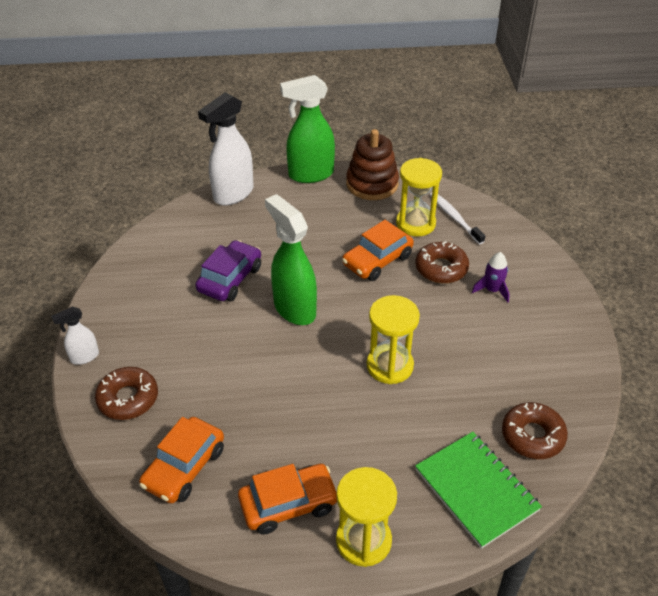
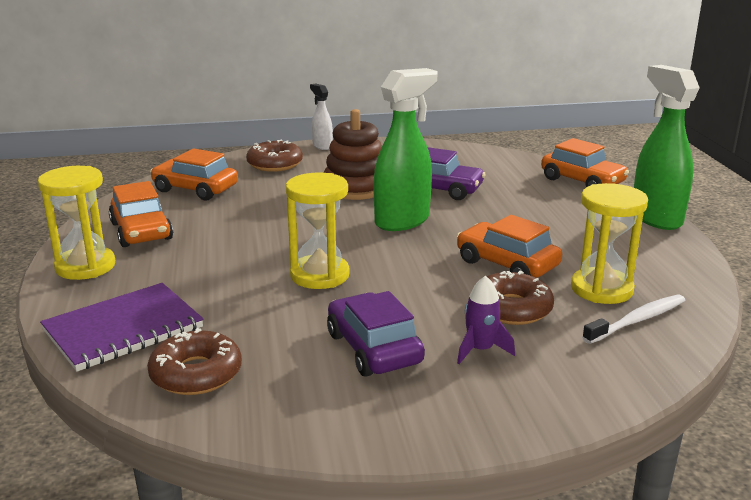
camera: 85 degrees right, 20 degrees down
white spray bottle [198,92,254,205] -> orange car [541,138,629,187]
brown stacking toy [346,129,399,200] -> brown stacking toy moved to [324,109,382,200]
green notebook [415,432,542,549] -> purple notebook [40,283,204,372]
none -> purple car [327,291,425,377]

